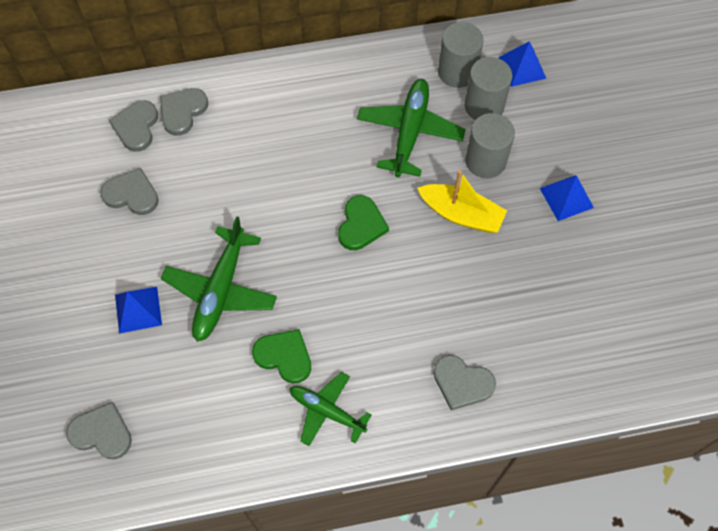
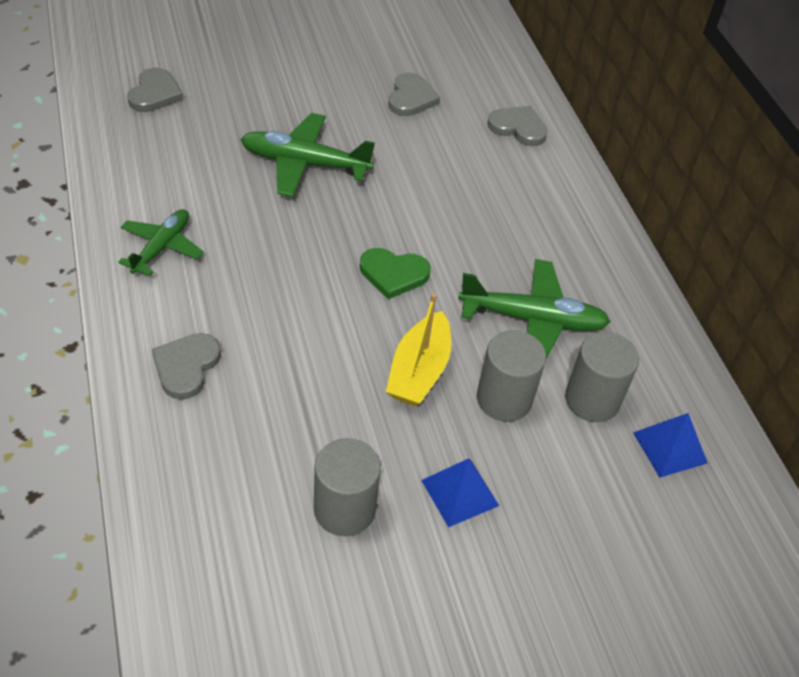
camera: 80 degrees right, 15 degrees down
grey heart [109,100,158,152] -> none
blue pyramid [115,287,162,334] -> none
green heart [252,329,311,384] -> none
grey cylinder [438,22,484,88] -> grey cylinder moved to [314,438,381,536]

